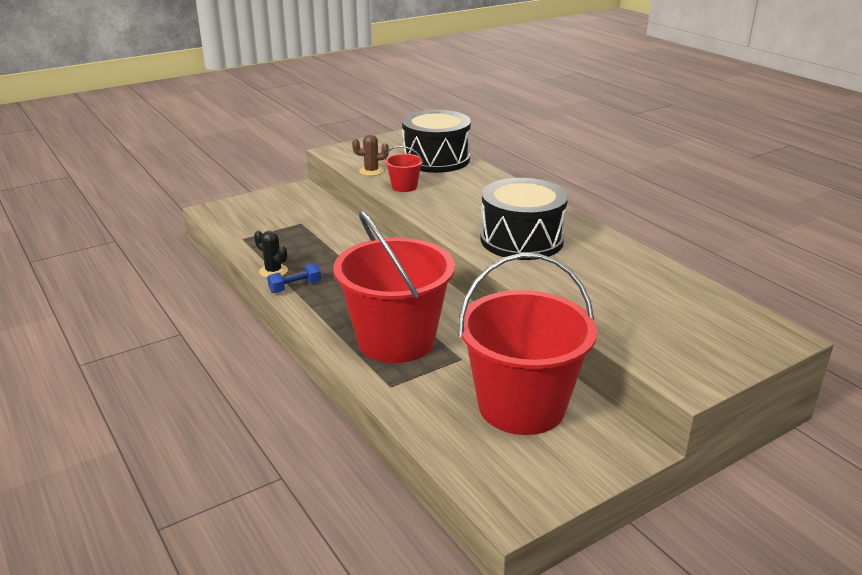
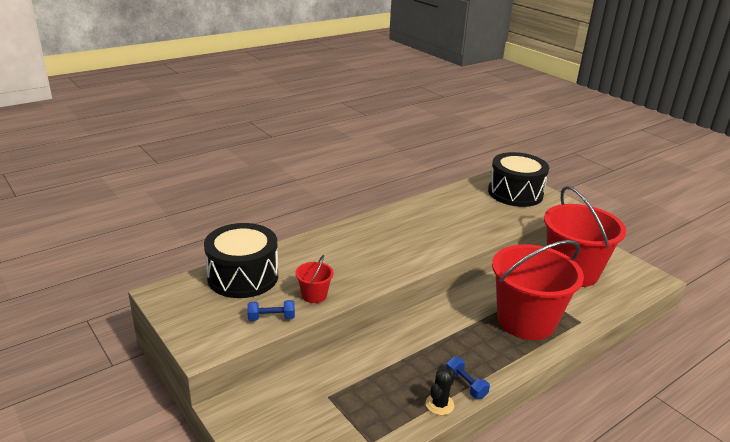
camera: 95 degrees left, 0 degrees up
brown cactus [352,134,389,176] -> blue dumbbell [248,300,295,321]
black drum [480,178,568,260] -> black drum moved to [488,152,549,207]

